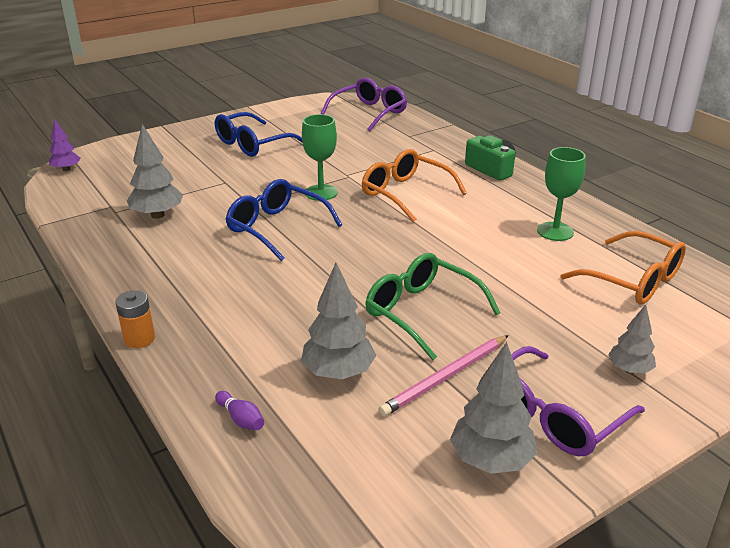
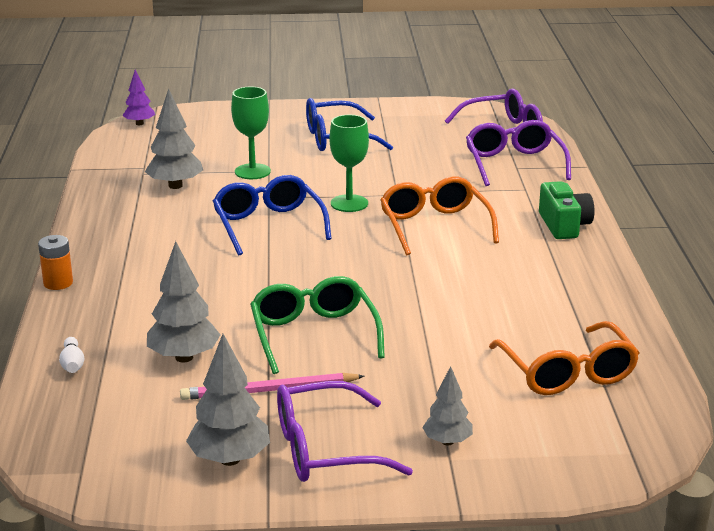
camera: 30 degrees right, 5 degrees down
purple bowling pin [215,391,264,430] -> white bowling pin [59,337,84,373]
green goblet [537,147,586,241] -> green goblet moved to [231,87,271,179]
none -> purple glasses [466,120,571,186]

